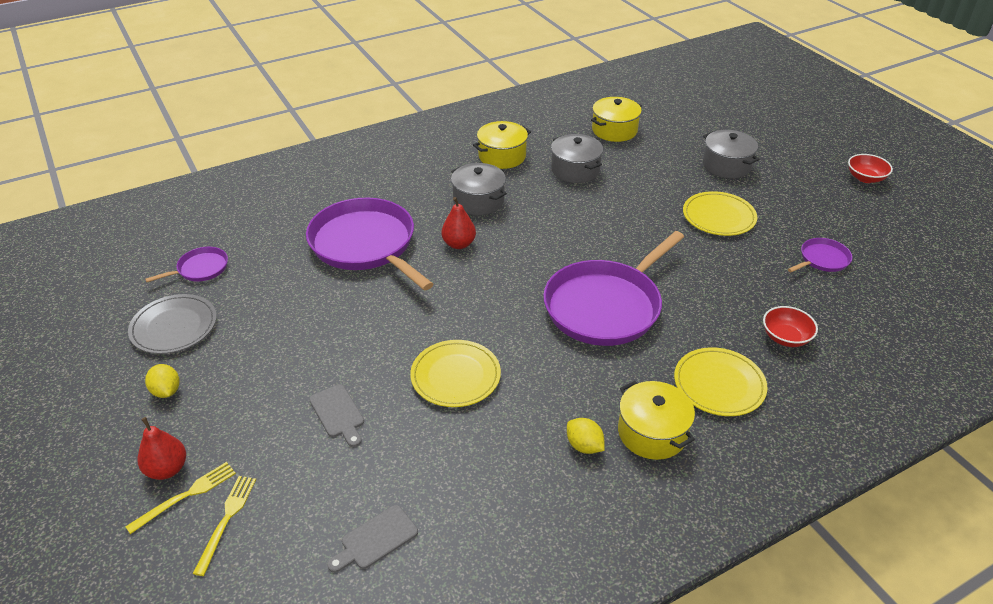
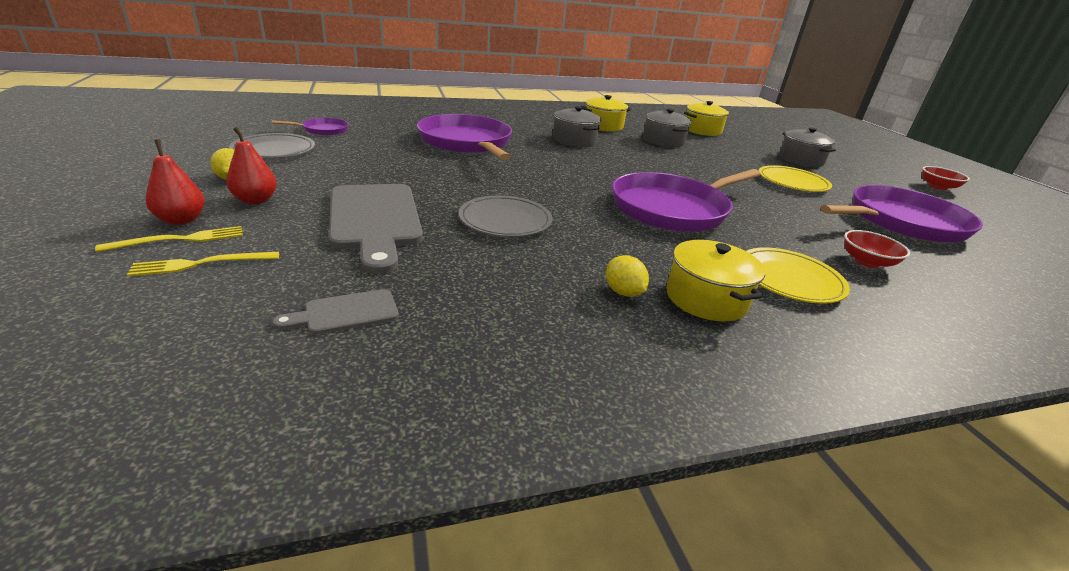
camera: 10 degrees right, 10 degrees down
yellow fork [193,476,256,576] -> yellow fork turned 135 degrees counterclockwise [127,252,279,276]
grey cutting board [309,384,364,447] -> grey cutting board [329,184,423,274], size x2.12
yellow plate [410,340,501,407] -> grey plate [459,195,553,237]
red pear [442,197,476,249] -> red pear moved to [227,127,277,204]
purple pan [788,238,852,272] -> purple pan [820,185,983,242], size x2.22

